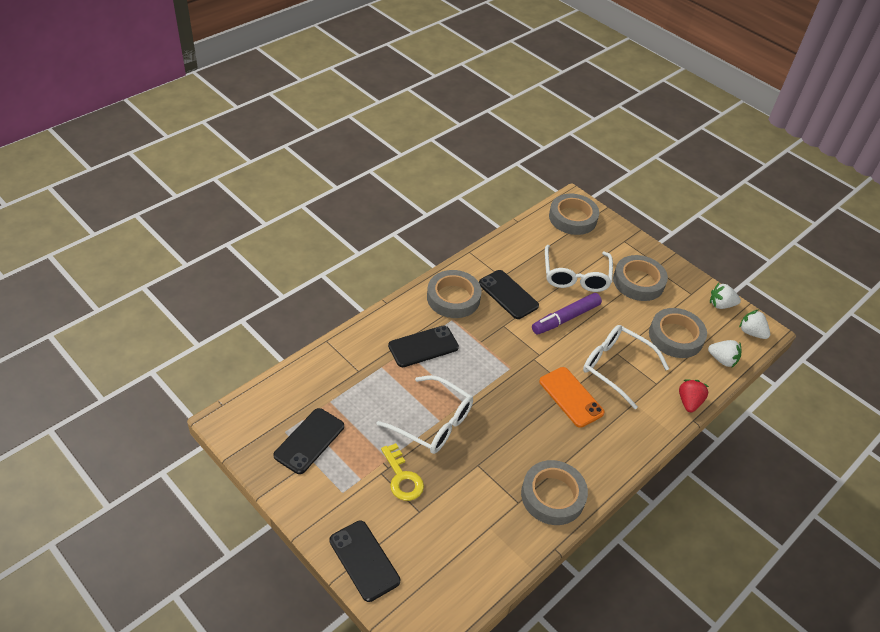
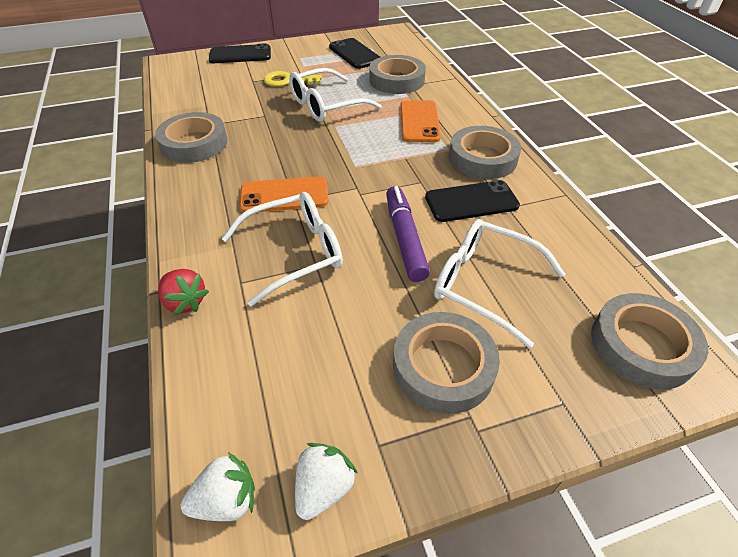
camera: 120 degrees right, 0 degrees up
black phone [388,326,459,367] -> orange phone [400,100,441,142]
grey tape [649,308,707,358] -> grey tape moved to [369,55,426,94]
white strawberry [708,340,741,367] -> none

